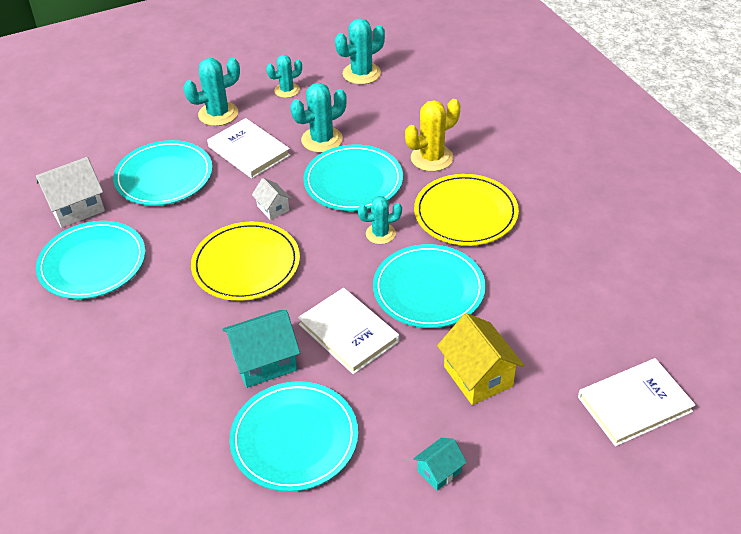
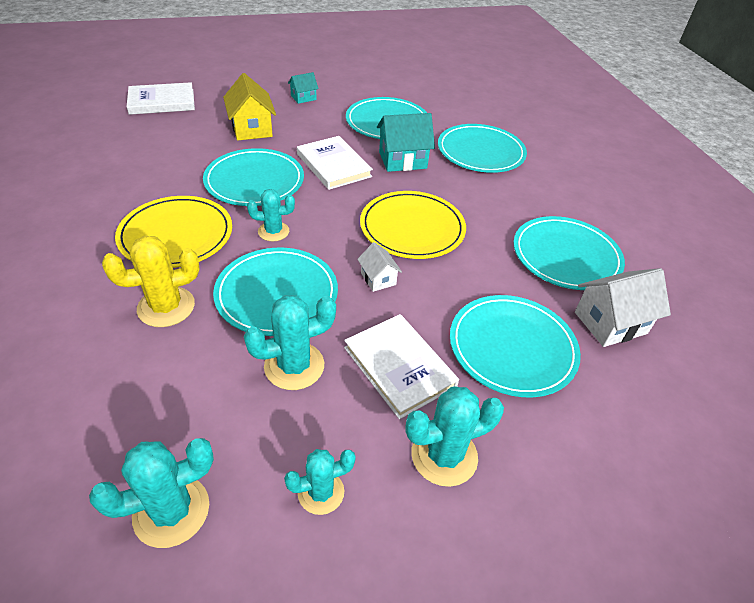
camera: 175 degrees left, 0 degrees up
none -> turquoise plate [438,124,527,173]

